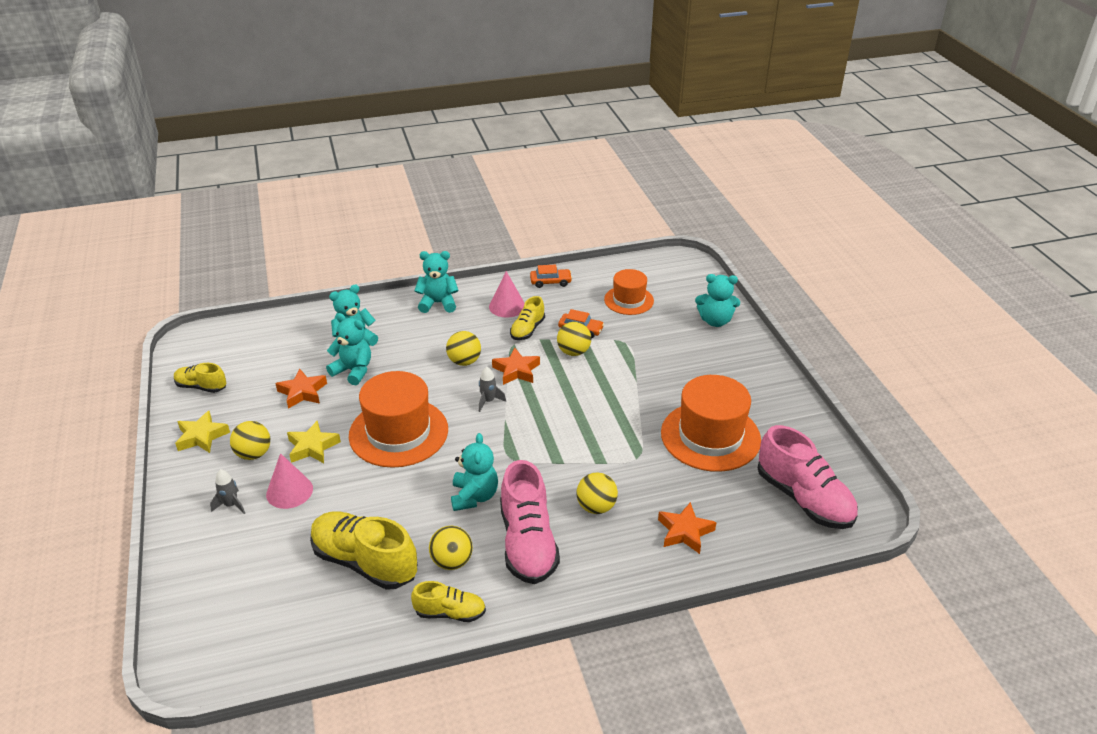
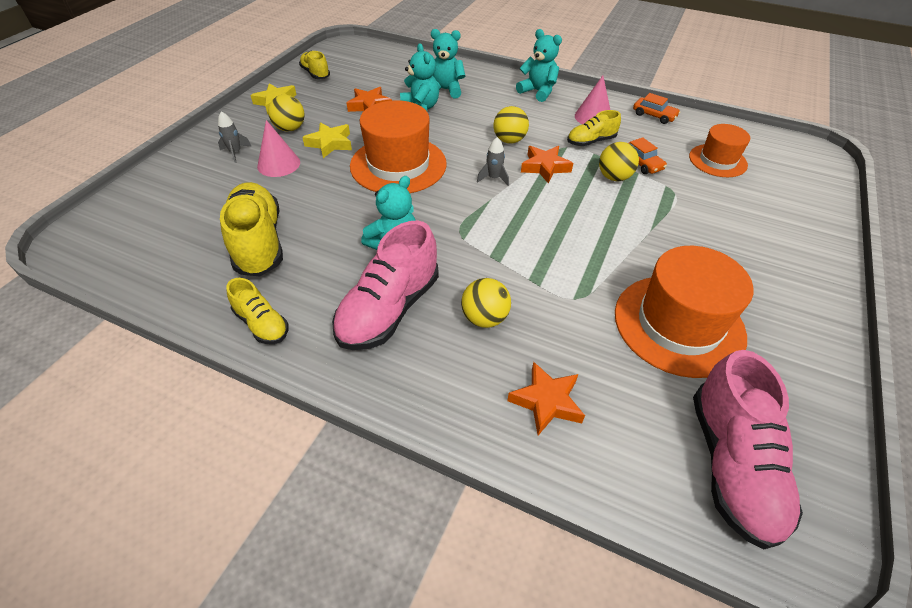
camera: 40 degrees right, 10 degrees up
yellow ball [429,526,473,570] -> none
turquoise teddy bear [695,274,740,327] -> none

